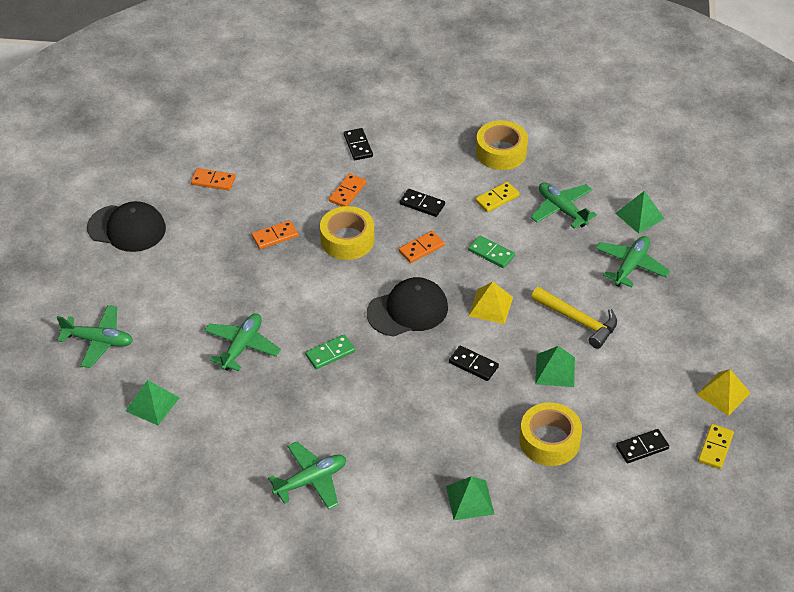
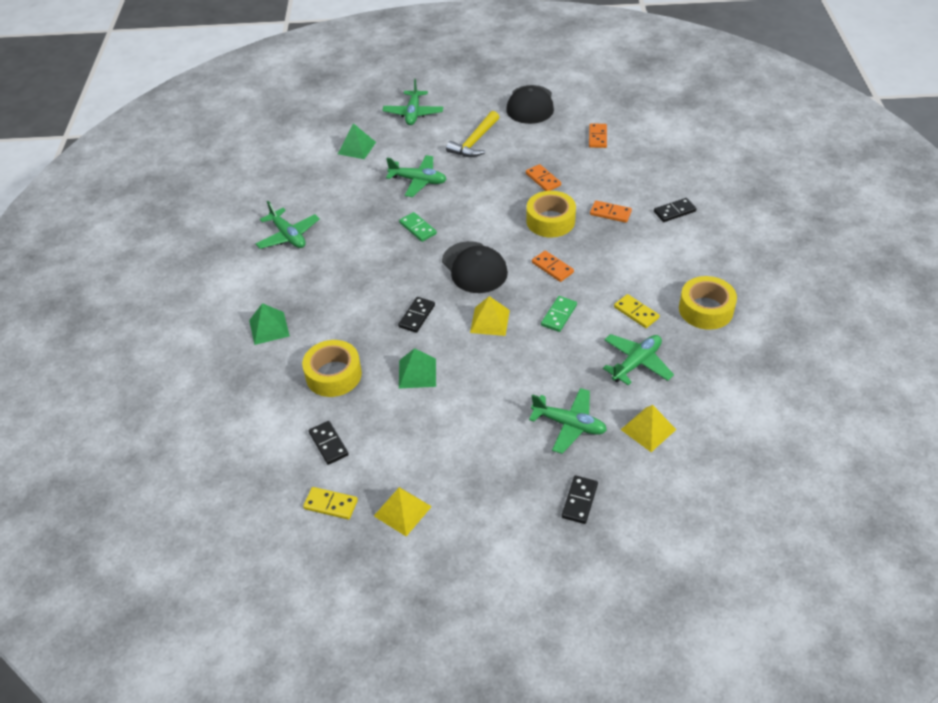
camera: 85 degrees right, 0 degrees up
black domino [399,189,445,217] -> black domino moved to [562,476,598,524]
yellow hammer [531,287,617,349] -> yellow hammer moved to [446,111,499,157]
green pyramid [615,191,665,234] -> yellow pyramid [621,405,676,452]

